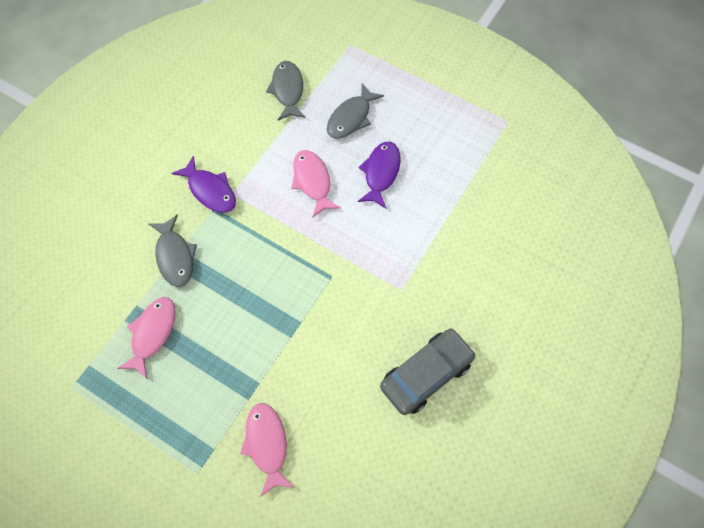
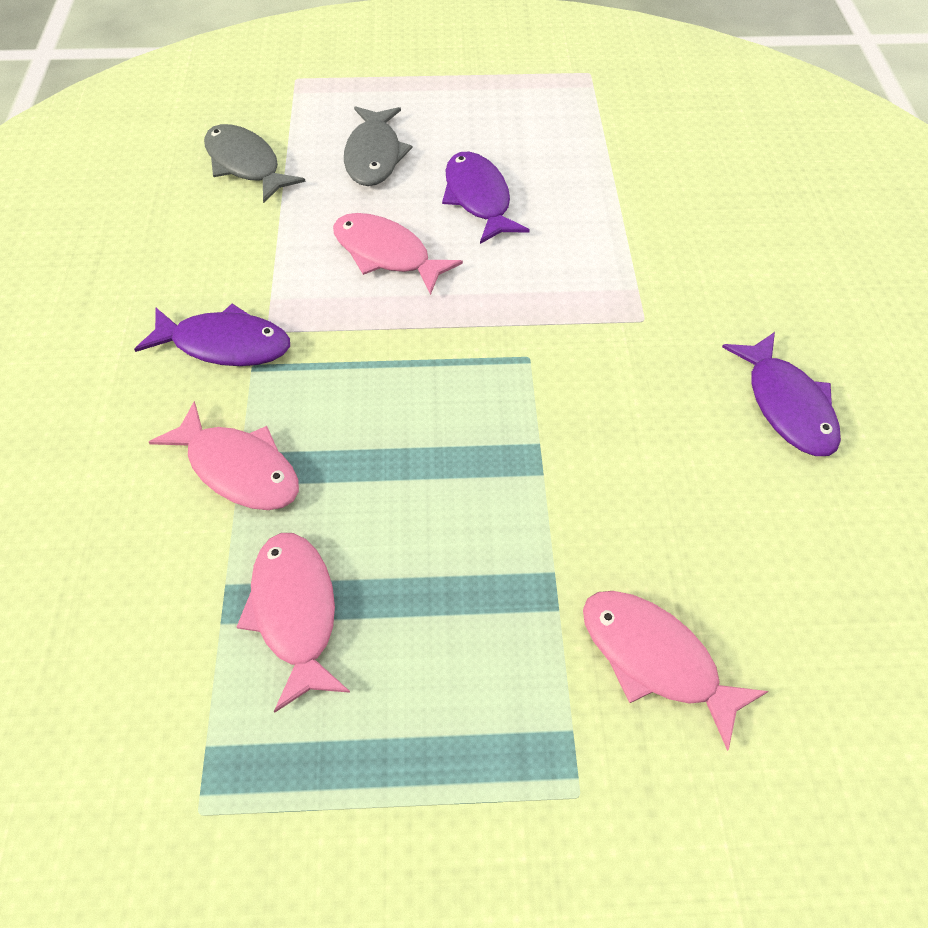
camera: 35 degrees left, 10 degrees down
grey fish [149,214,197,287] -> pink fish [149,401,299,510]
grey car [380,329,476,415] -> purple fish [722,332,841,456]

